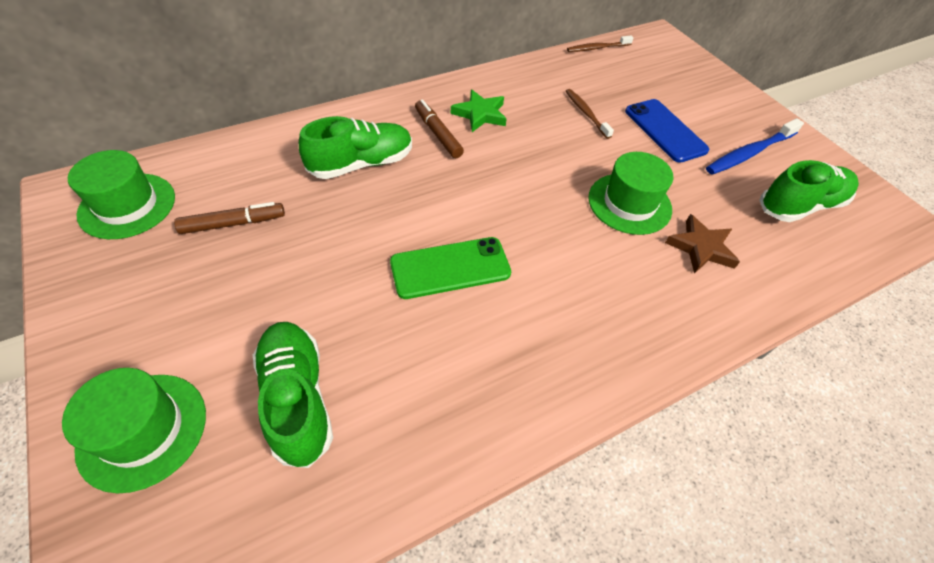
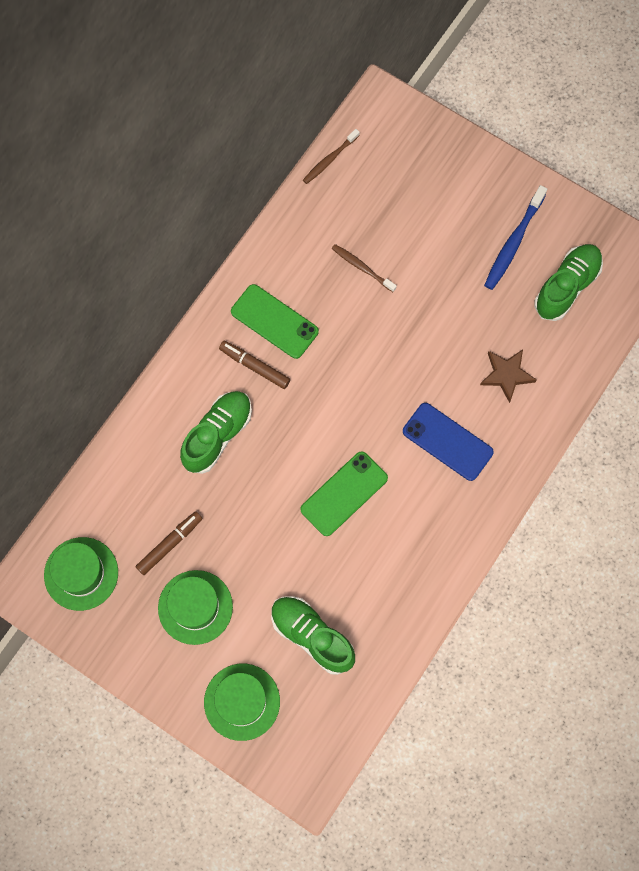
camera: 25 degrees left, 20 degrees up
green star [451,90,507,132] -> green phone [231,284,319,359]
green hat [588,152,673,235] -> green hat moved to [158,570,233,645]
blue phone [625,99,709,163] -> blue phone moved to [403,403,494,481]

